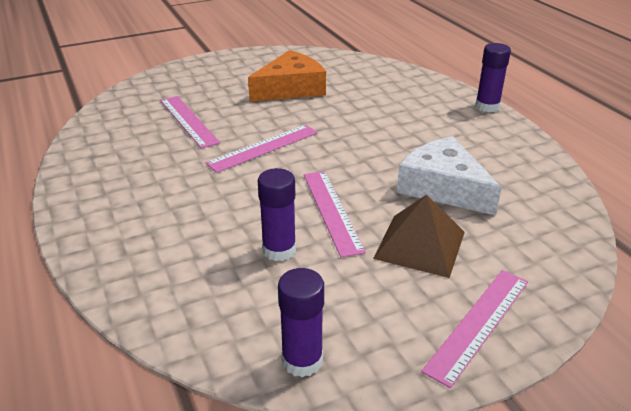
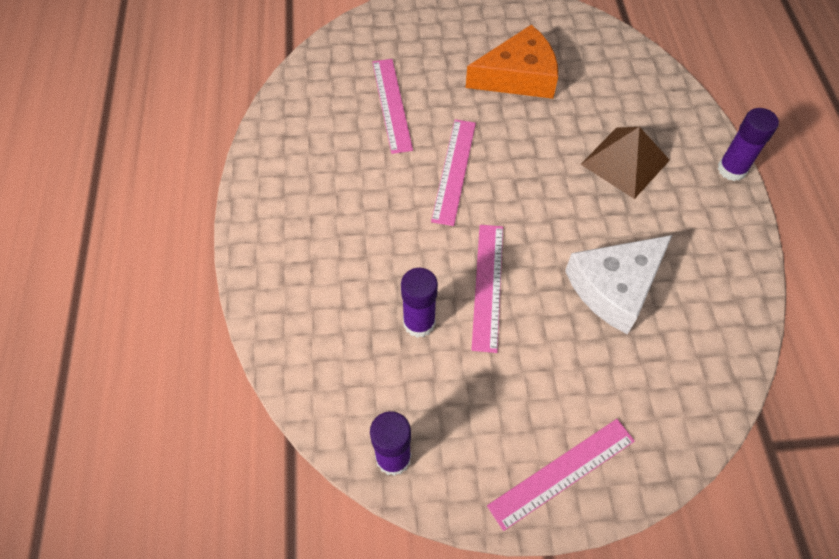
camera: 20 degrees right, 25 degrees up
pink ruler [205,125,318,173] -> pink ruler turned 60 degrees counterclockwise [431,119,476,226]
brown pyramid [373,194,465,278] -> brown pyramid moved to [581,127,670,199]
white cheese [397,136,502,216] -> white cheese turned 105 degrees counterclockwise [565,235,672,334]

